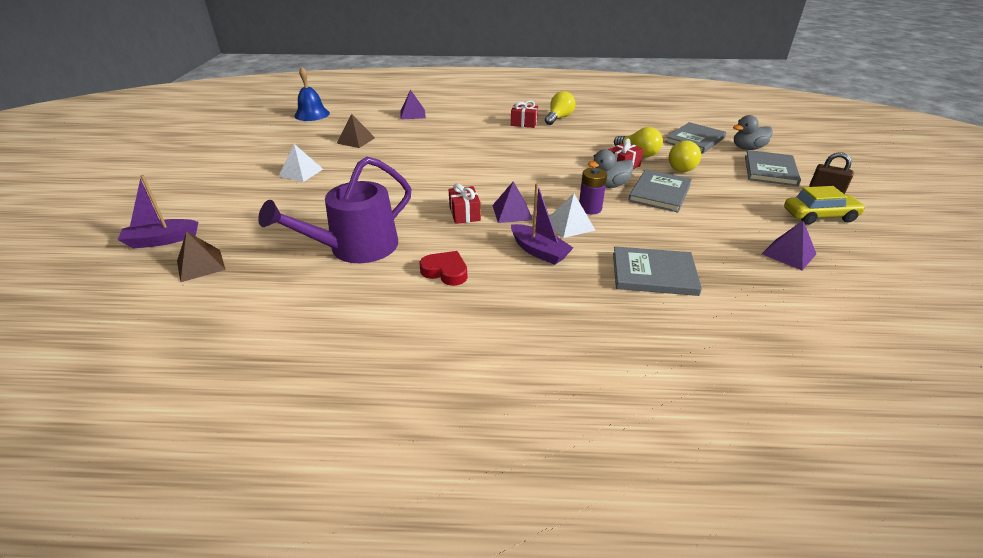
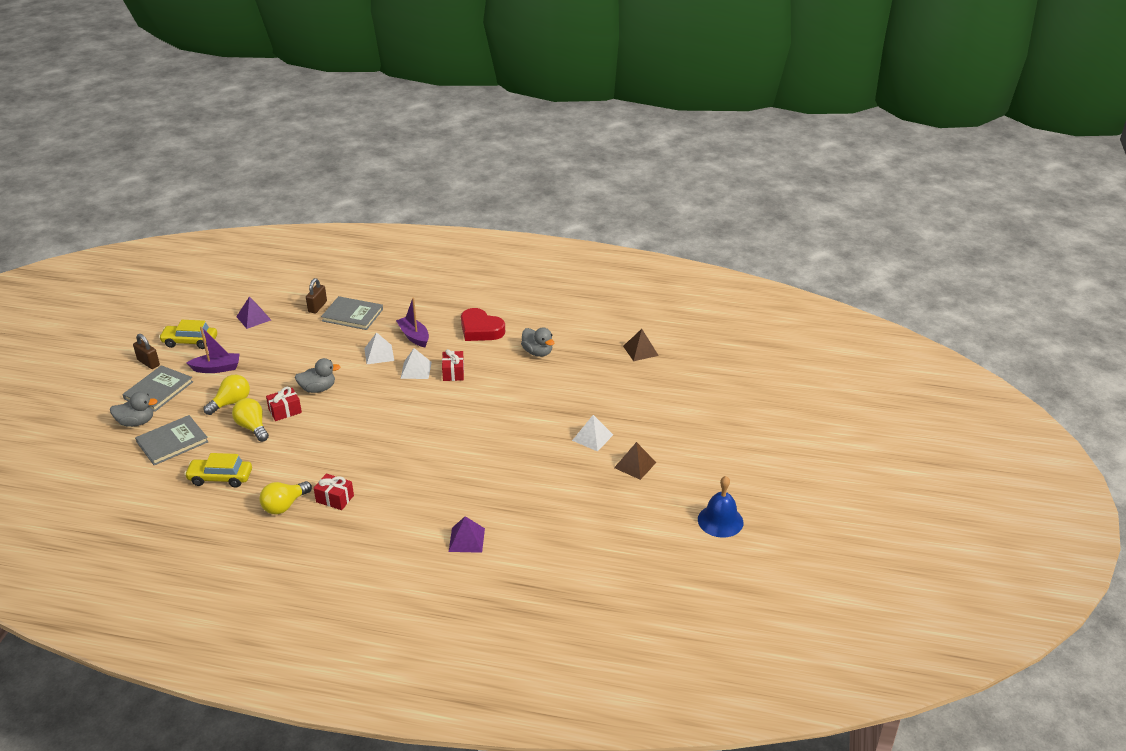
camera: 170 degrees left, 0 degrees up
purple boat [118,175,198,249] -> purple boat moved to [187,326,240,373]
purple watering can [258,157,412,263] -> grey duck [521,327,554,357]
blue bell [294,67,330,121] -> blue bell moved to [698,476,743,538]
brown pyramid [337,114,375,148] -> brown pyramid moved to [614,442,656,480]
red heart [420,251,468,286] -> red heart [461,308,505,341], size x1.52
purple pyramid [492,181,533,223] -> white pyramid [400,348,432,379]
purple battery [579,168,607,214] -> none
grey book [629,169,692,213] -> none
none -> yellow car [184,453,252,488]
none -> brown padlock [306,278,327,313]

